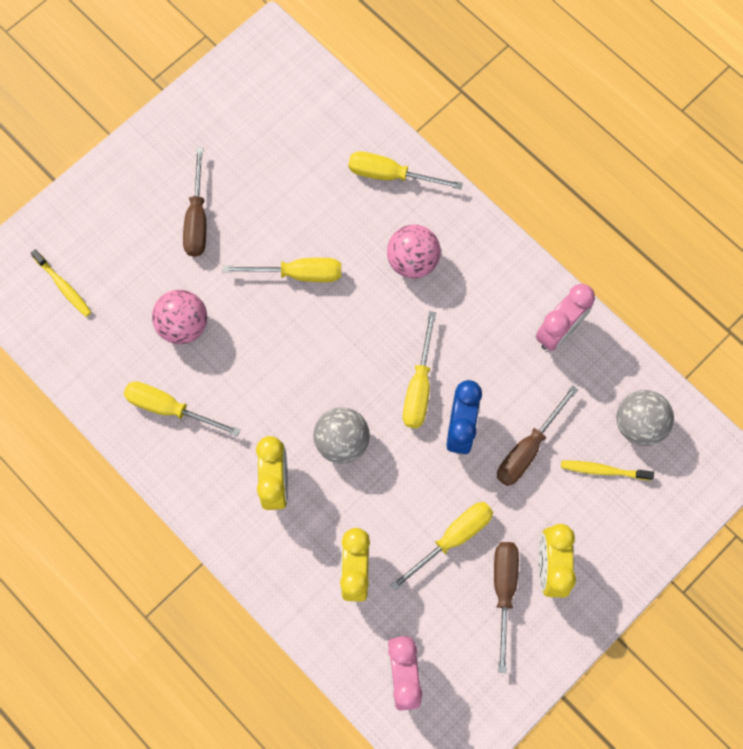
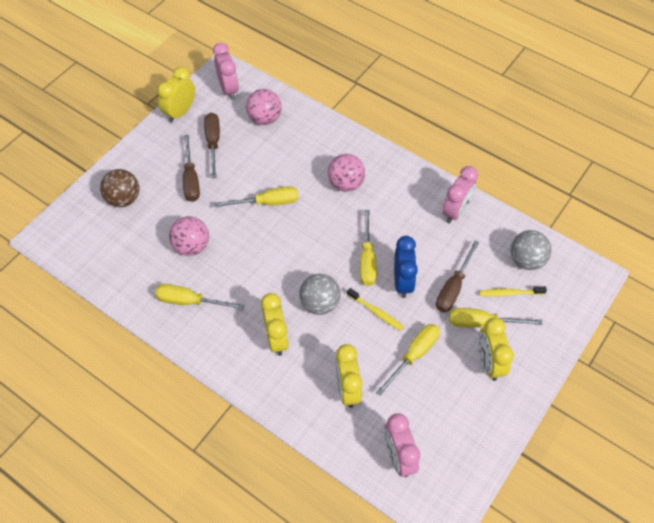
camera: 10 degrees left, 15 degrees down
yellow toothbrush [31,249,91,317] -> yellow toothbrush moved to [347,288,404,331]
yellow screwdriver [348,151,463,189] -> yellow screwdriver moved to [449,308,543,328]
brown screwdriver [494,542,519,673] -> brown screwdriver moved to [204,113,220,178]
none -> brown ball [100,169,139,207]
none -> yellow clock [157,67,195,123]
none -> pink clock [213,43,239,100]
none -> pink ball [246,89,282,125]

